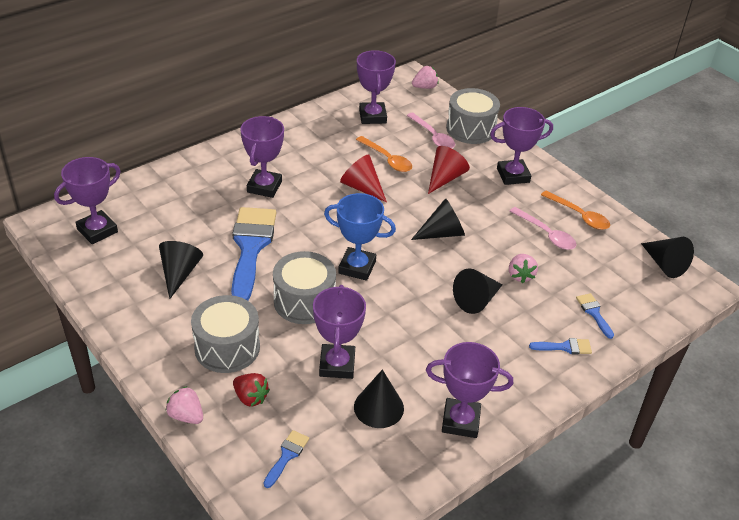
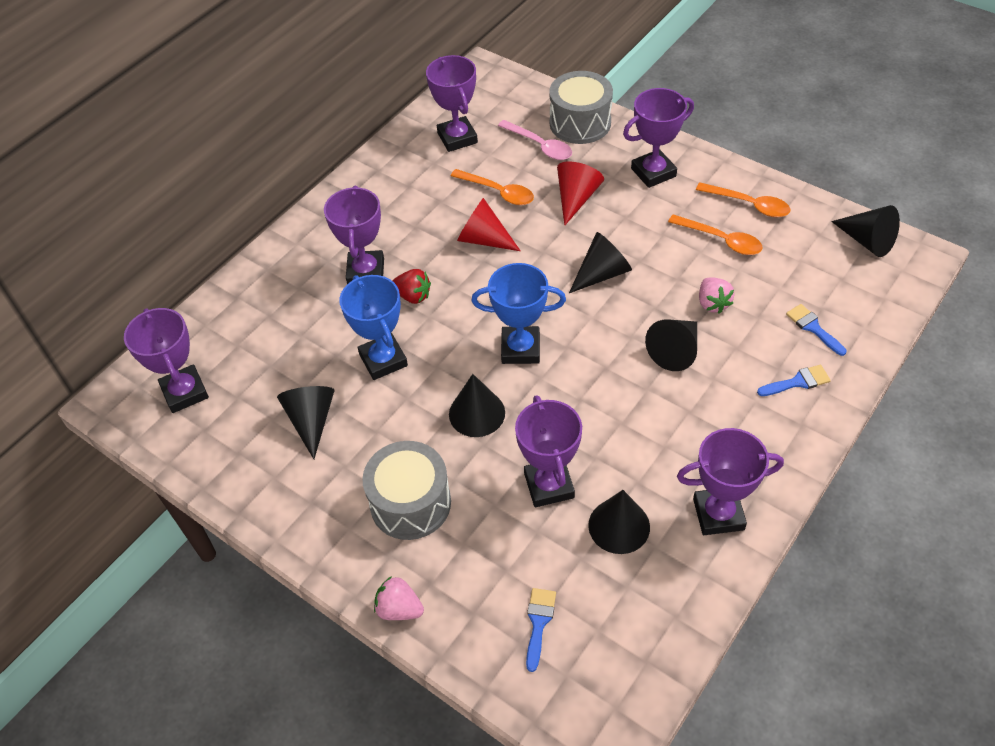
camera: 10 degrees left, 10 degrees up
purple trophy [54,157,121,244] -> purple trophy turned 60 degrees counterclockwise [124,308,209,413]
blue brush [231,207,276,300] -> blue trophy [339,275,408,380]
red strawberry [233,373,270,407] -> red strawberry moved to [393,269,431,304]
grey drum [273,251,336,324] -> black cone [449,374,505,437]
pink strawberry [412,66,438,89] -> none
pink spoon [510,207,576,250] -> orange spoon [668,214,763,255]

